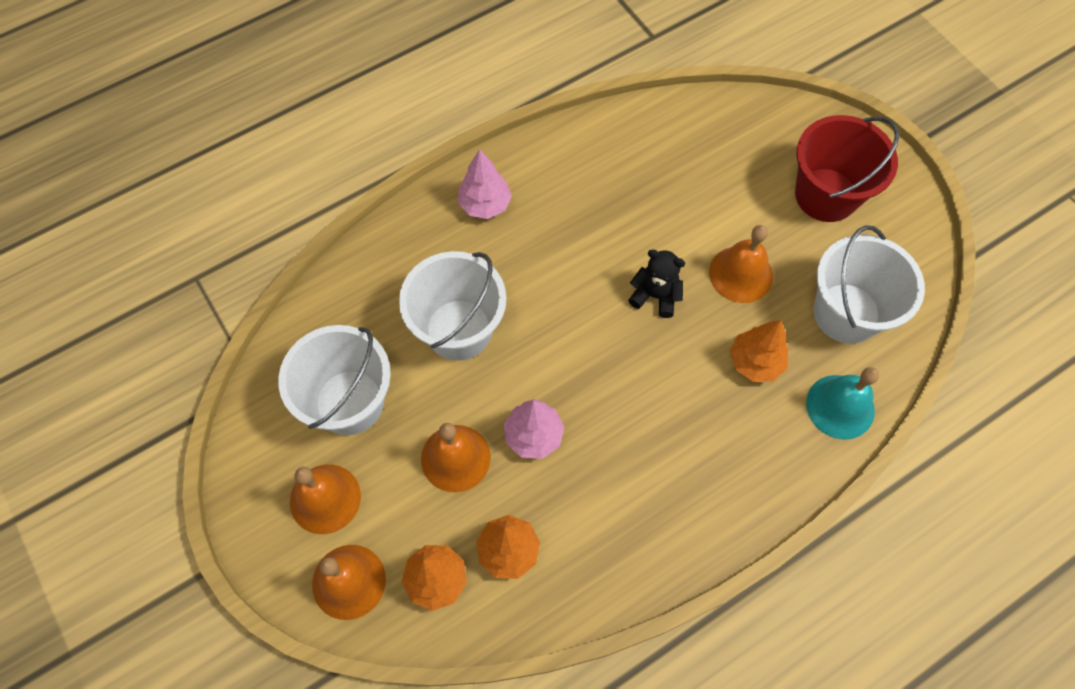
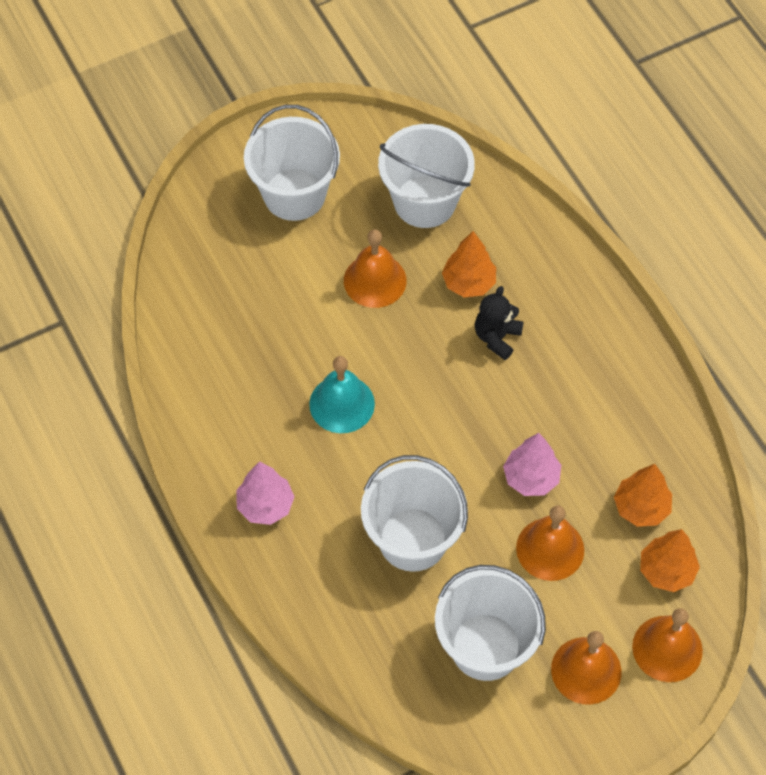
camera: 85 degrees left, 5 degrees down
black teddy bear [628,250,685,318] -> black teddy bear moved to [475,286,524,360]
red bucket [795,115,899,222] -> white bucket [244,105,340,221]
turquoise bell [806,367,879,440] -> turquoise bell moved to [309,356,375,433]

